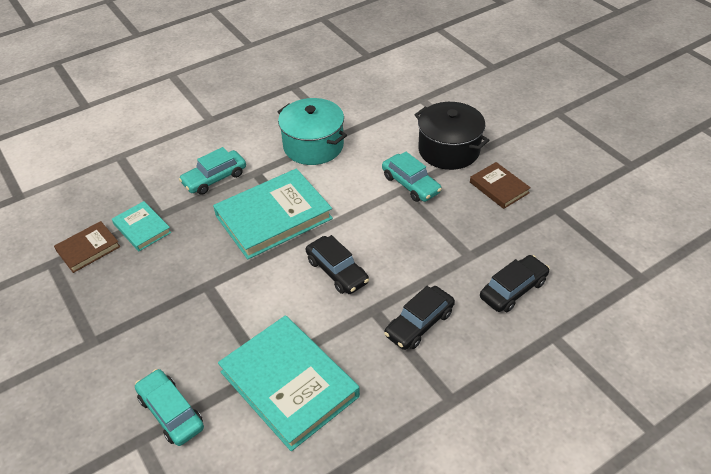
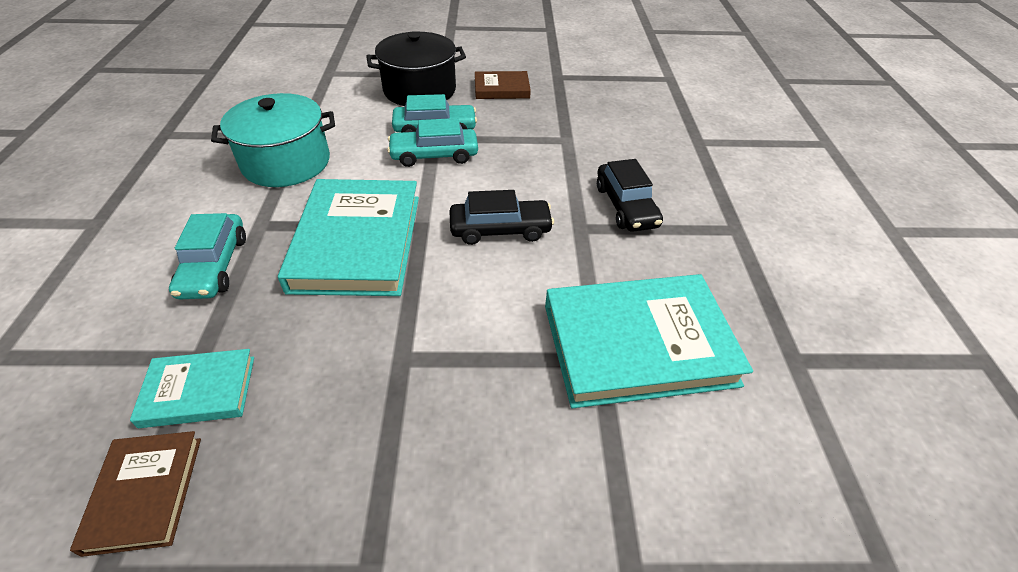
camera: 60 degrees left, 0 degrees up
turquoise car [135,369,204,446] -> turquoise car moved to [387,118,478,167]
black car [480,255,550,312] -> none

